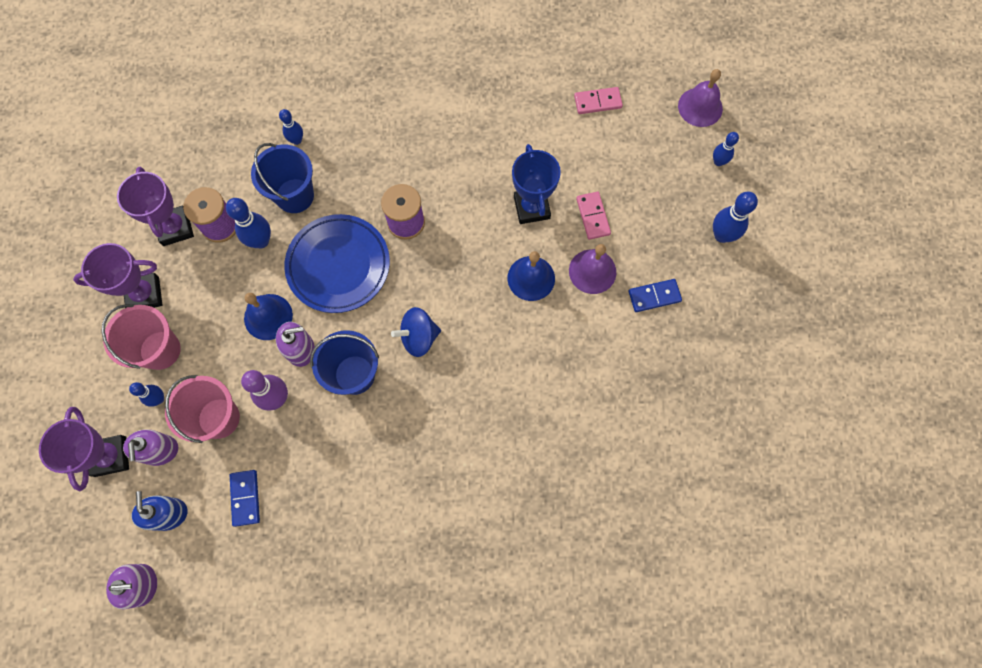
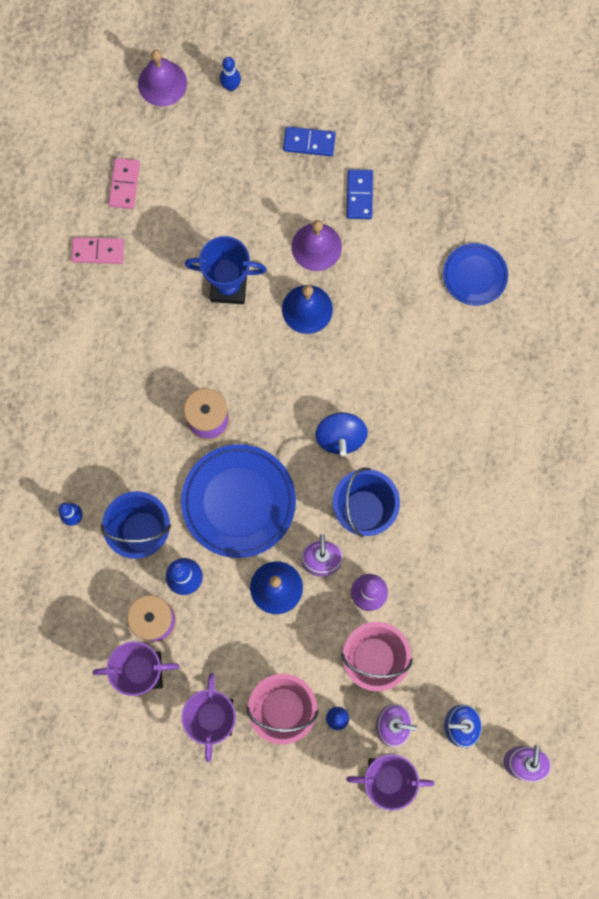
camera: 75 degrees left, 5 degrees up
blue domino [230,470,260,527] -> blue domino moved to [283,126,336,156]
pink domino [576,192,611,240] -> pink domino moved to [71,237,124,264]
blue bowling pin [713,191,758,243] -> none
none -> blue plate [443,243,508,306]

